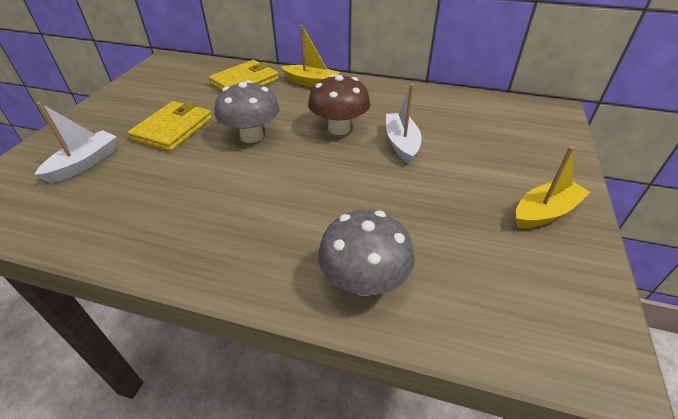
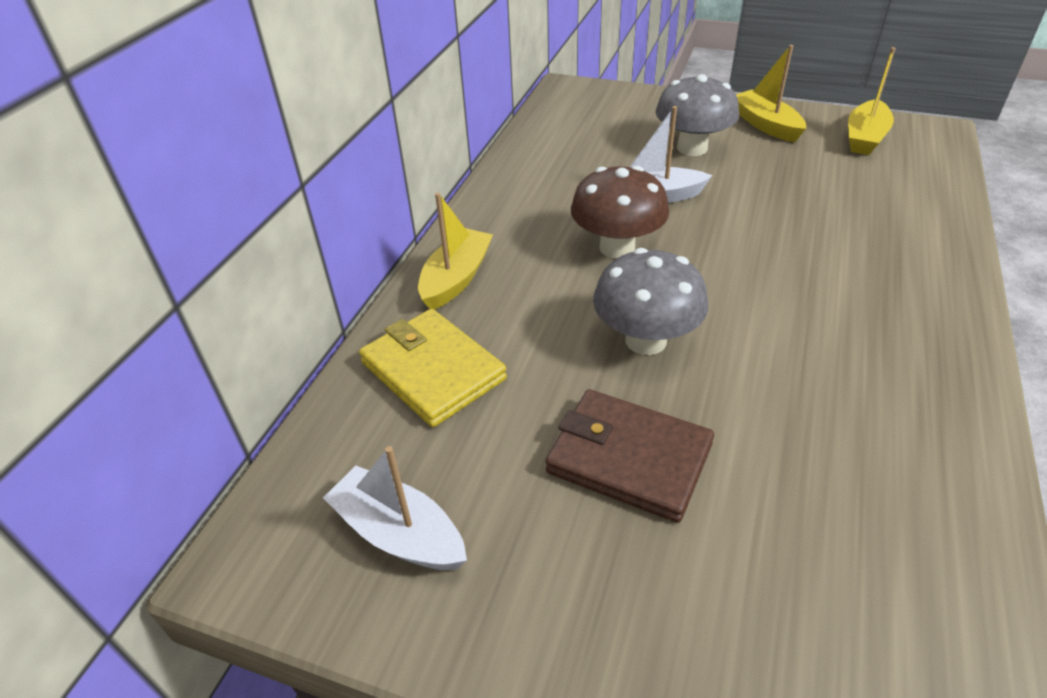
camera: 85 degrees left, 0 degrees up
white boat [35,102,117,183] -> white boat moved to [323,446,467,570]
yellow wallet [128,101,212,152] -> brown wallet [546,389,714,523]
grey mushroom [318,210,415,296] -> grey mushroom moved to [655,74,739,156]
none -> yellow boat [848,47,896,155]

